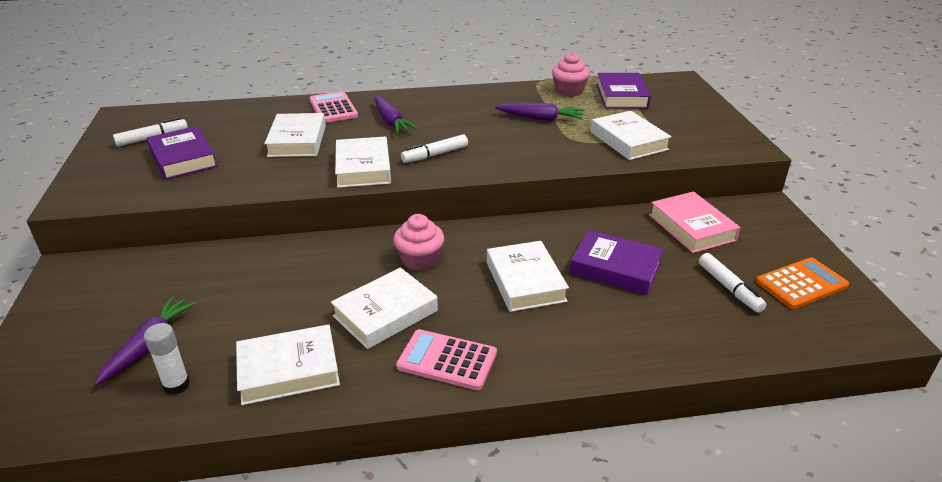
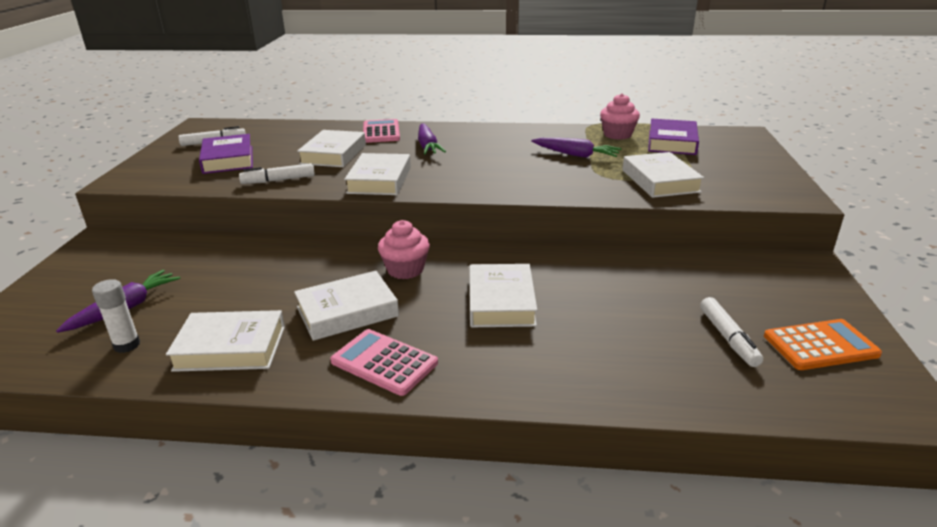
camera: 15 degrees right, 5 degrees down
white marker [401,134,468,163] -> white marker moved to [239,163,315,184]
purple book [569,230,664,295] -> none
pink book [649,191,741,253] -> none

